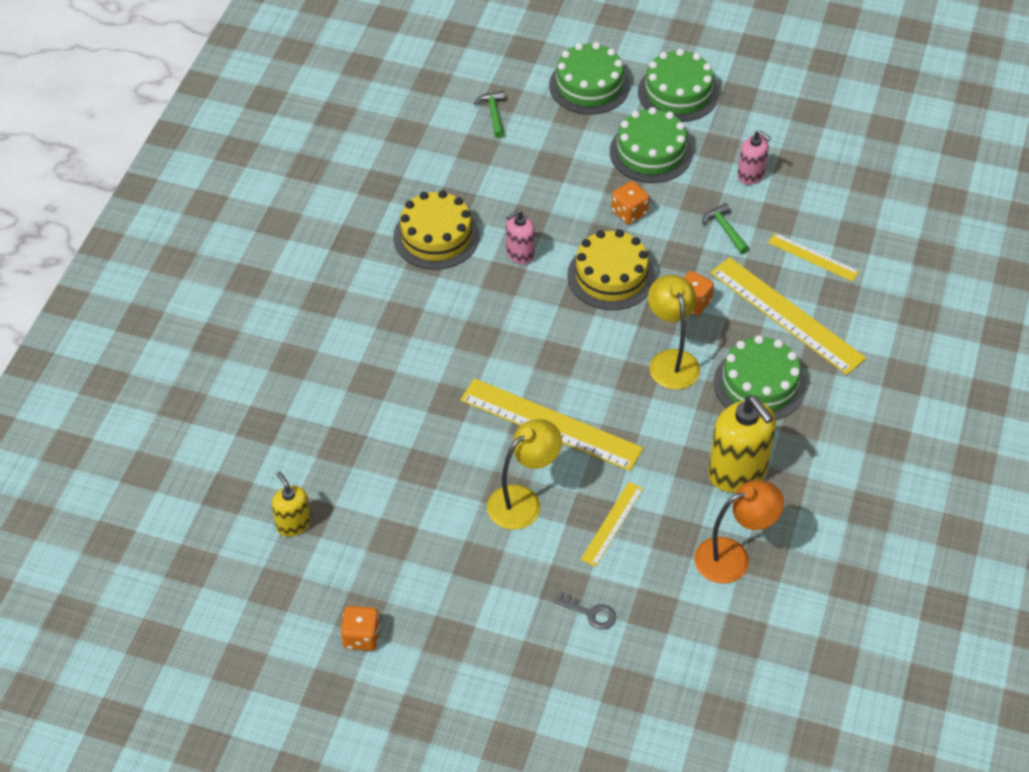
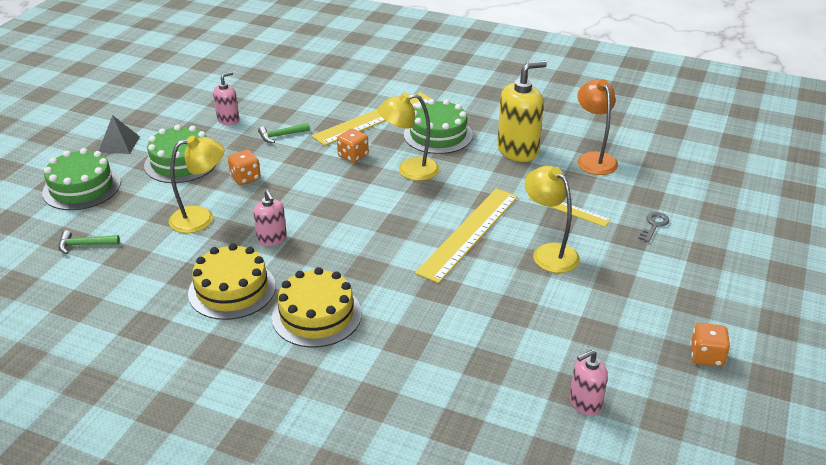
camera: 85 degrees left, 15 degrees down
yellow soap dispenser [272,472,311,537] -> pink soap dispenser [570,350,608,415]
yellow cake [567,229,655,310] -> yellow cake moved to [272,267,362,348]
green cake [638,49,719,122] -> grey pyramid [99,115,140,154]
yellow ruler [768,233,859,282] -> none
none -> yellow lamp [169,136,225,233]

